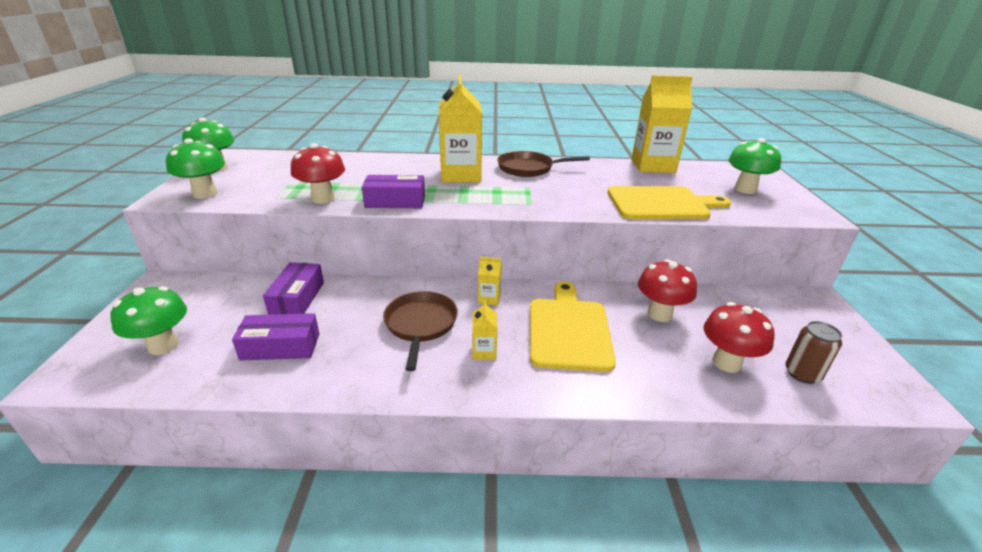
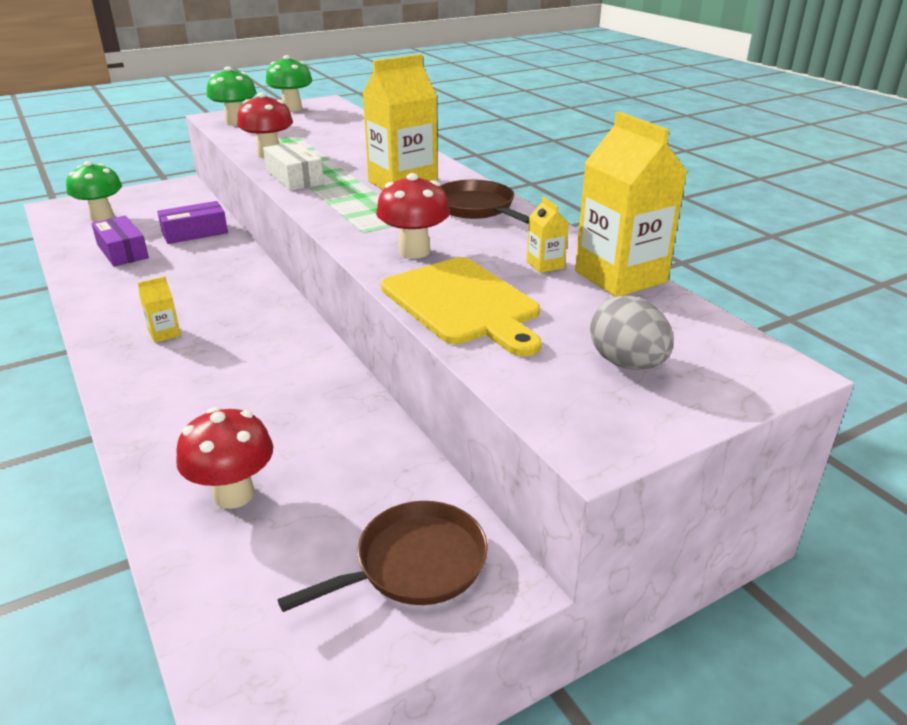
camera: 60 degrees right, 0 degrees up
purple box [362,175,425,208] -> white box [263,142,324,191]
brown pan [383,291,458,371] -> brown pan moved to [278,501,488,612]
yellow carton [478,257,502,305] -> yellow carton moved to [527,197,569,273]
yellow cutting board [530,282,616,372] -> none
red mushroom [638,259,697,322] -> red mushroom moved to [376,173,450,259]
green mushroom [728,138,781,194] -> grey egg [590,295,674,370]
brown can [785,321,842,384] -> none

